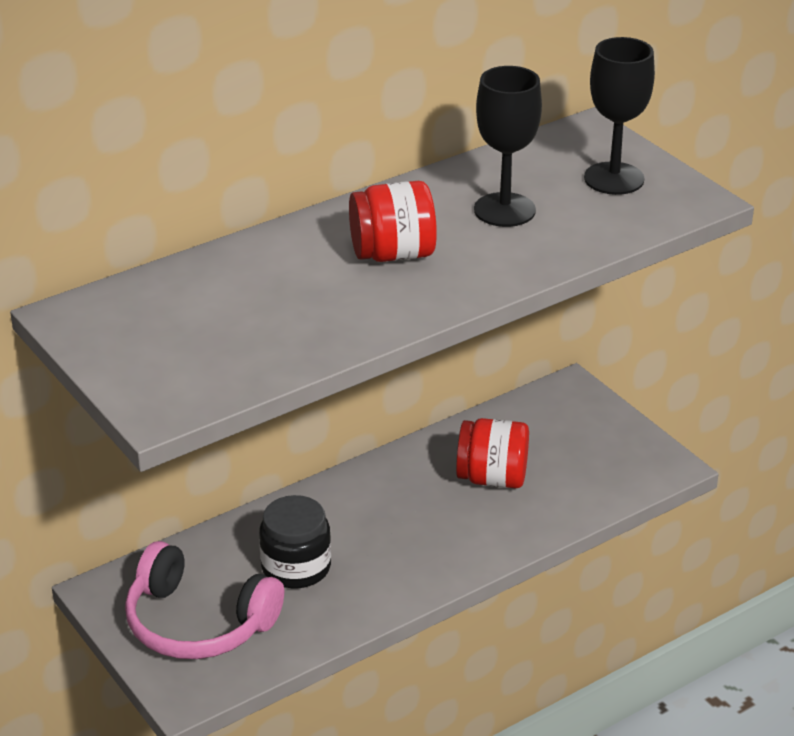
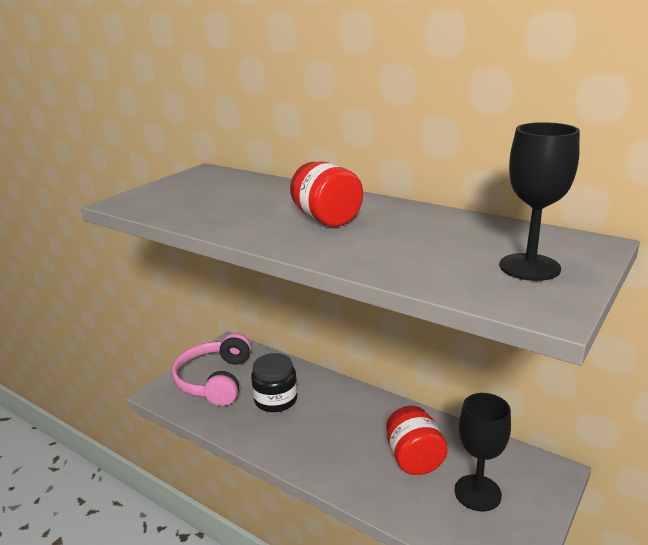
camera: 70 degrees right, 10 degrees down
black goblet [474,66,542,227] -> black goblet moved to [454,393,511,511]

